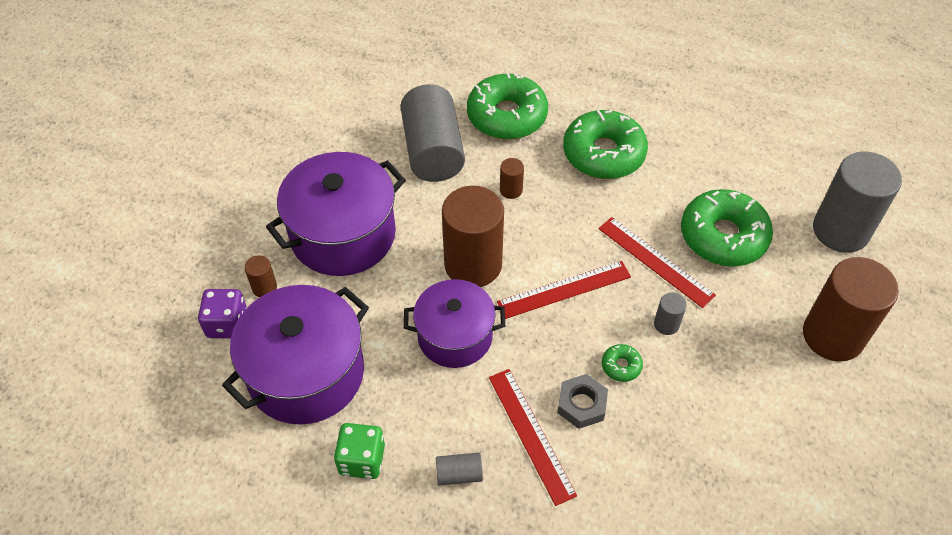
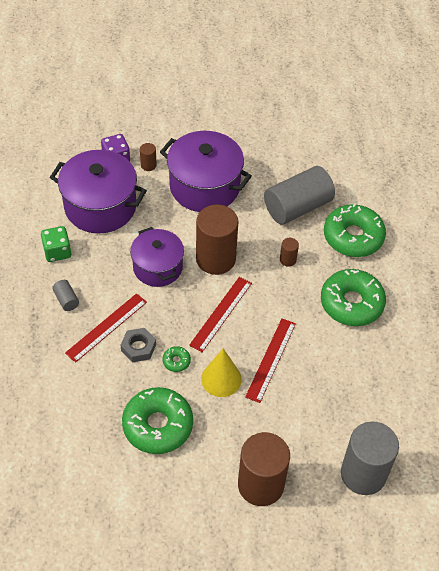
camera: 65 degrees right, 0 degrees up
red ruler [497,261,631,319] -> red ruler turned 75 degrees clockwise [189,277,252,352]
grey cylinder [654,292,687,335] -> yellow cone [201,348,242,397]
green donut [681,189,773,266] -> green donut moved to [122,387,193,454]

